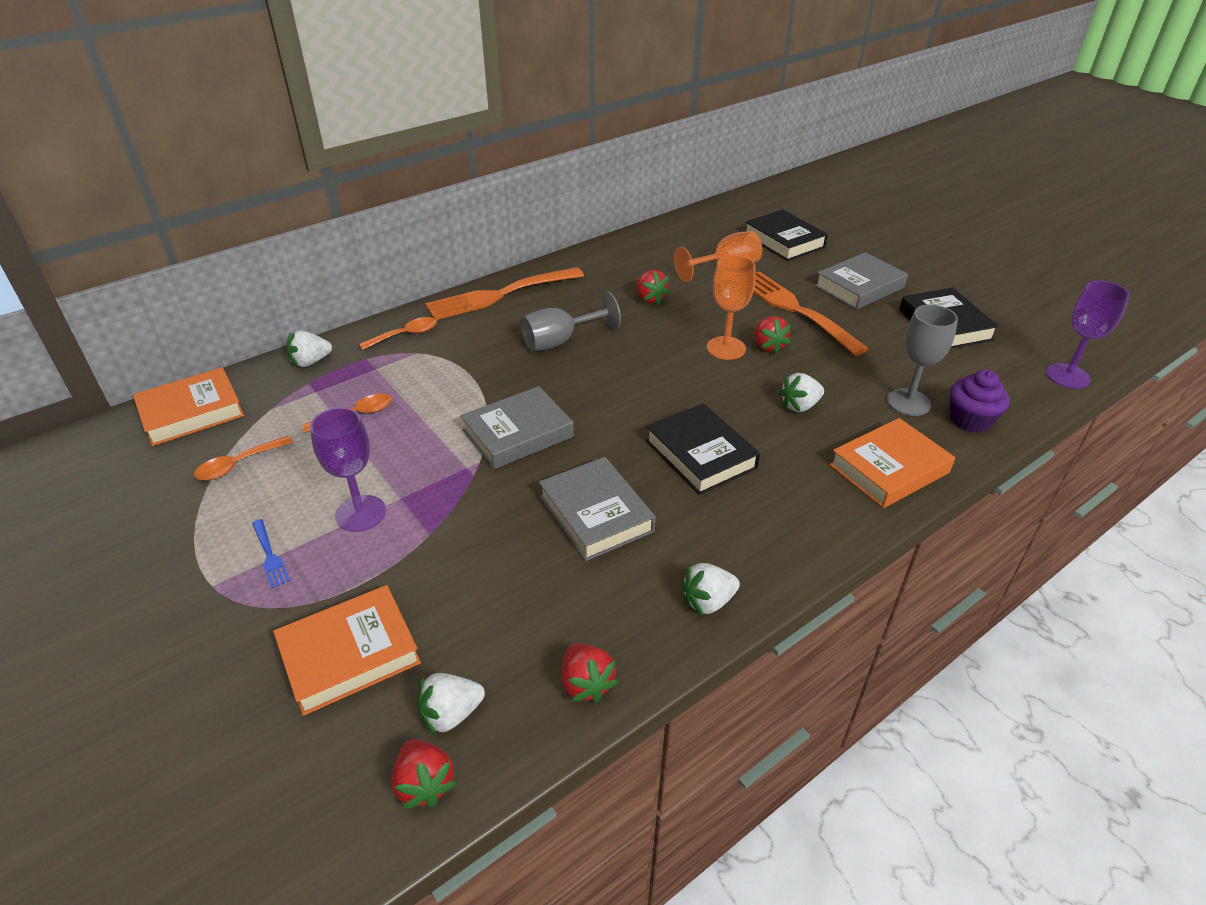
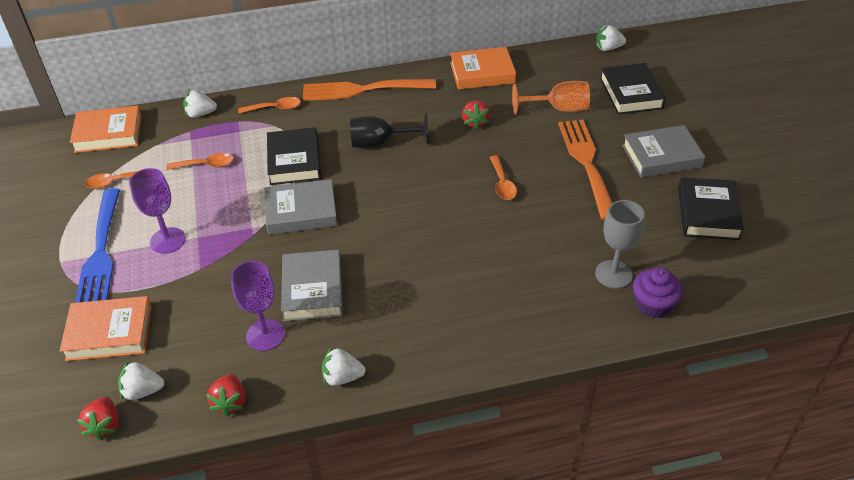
camera: 25 degrees right, 5 degrees up
blue fork [252,519,290,588] -> blue fork [75,188,120,303], size x2.46
grey goblet [521,292,621,352] -> black goblet [350,112,428,148]
black book [646,403,760,495] -> black book moved to [267,127,321,185]
orange goblet [707,255,756,360] -> orange spoon [490,155,517,200]
red strawberry [754,316,791,354] -> none
white strawberry [779,373,824,412] -> white strawberry moved to [596,25,626,51]
orange book [829,418,955,508] -> orange book moved to [450,47,516,90]
purple goblet [1046,281,1130,389] -> purple goblet moved to [231,261,285,351]

